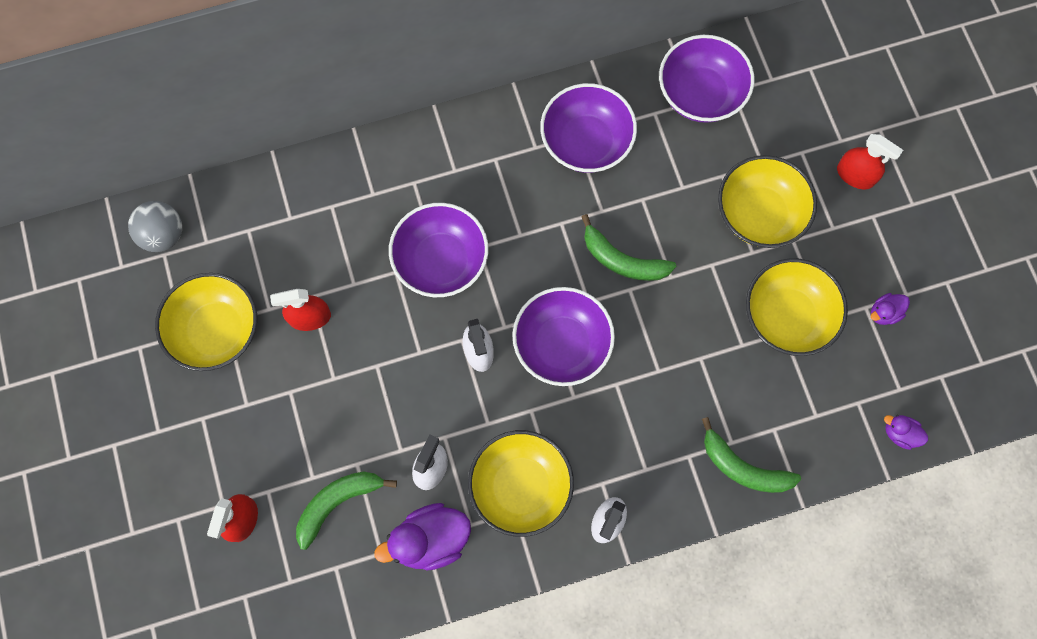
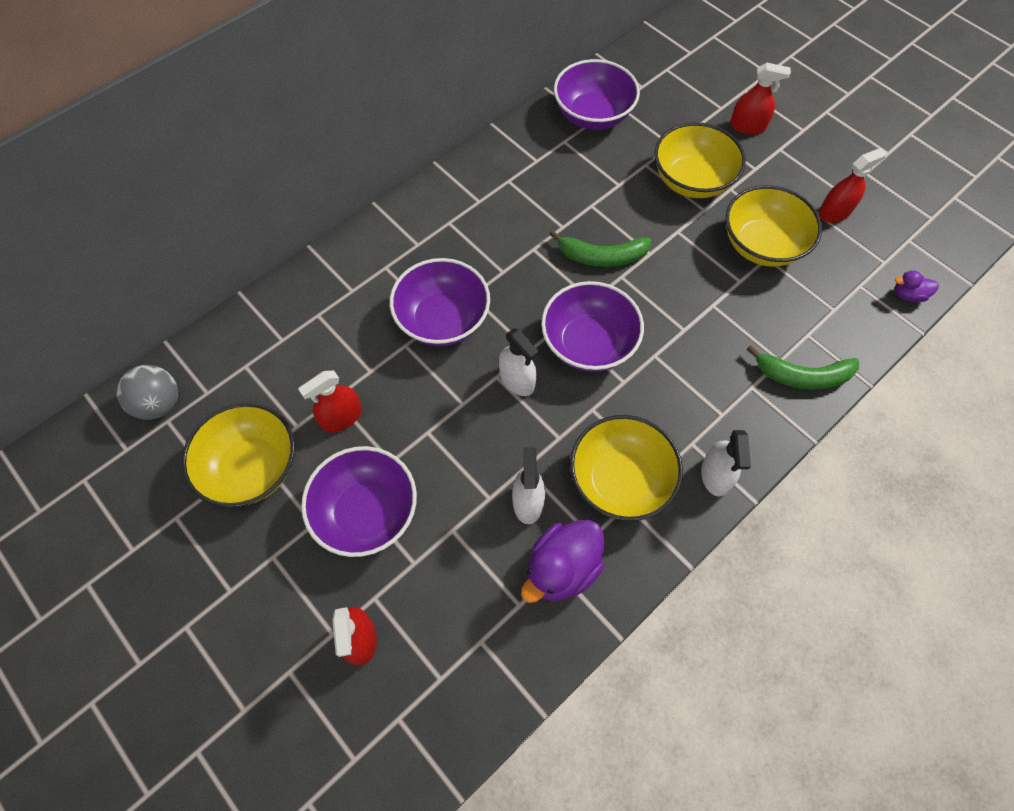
camera: 25 degrees left, 10 degrees down
green banana [296,471,397,550] -> none
purple bowl [540,83,637,173] -> purple bowl moved to [301,446,417,557]
purple duck [871,293,910,325] -> red spray bottle [818,148,887,223]

